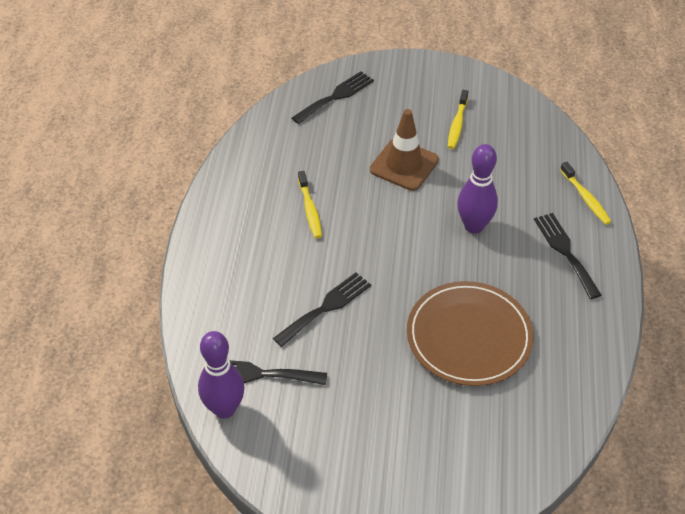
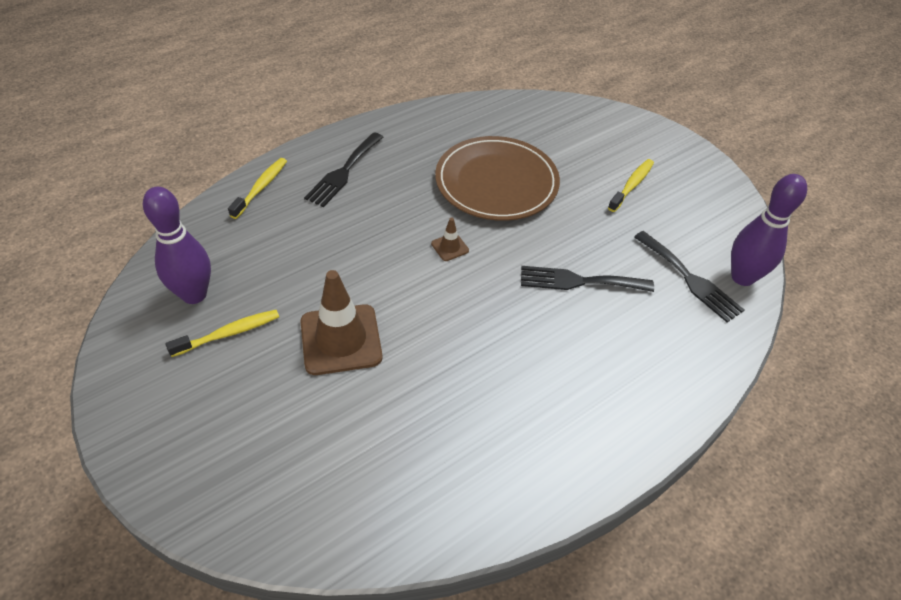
camera: 135 degrees left, 0 degrees up
black fork [292,71,374,124] -> none
yellow toothbrush [298,171,322,238] -> yellow toothbrush moved to [608,159,654,212]
purple bowling pin [457,144,498,234] -> purple bowling pin moved to [143,187,211,304]
none -> brown traffic cone [431,218,469,261]

